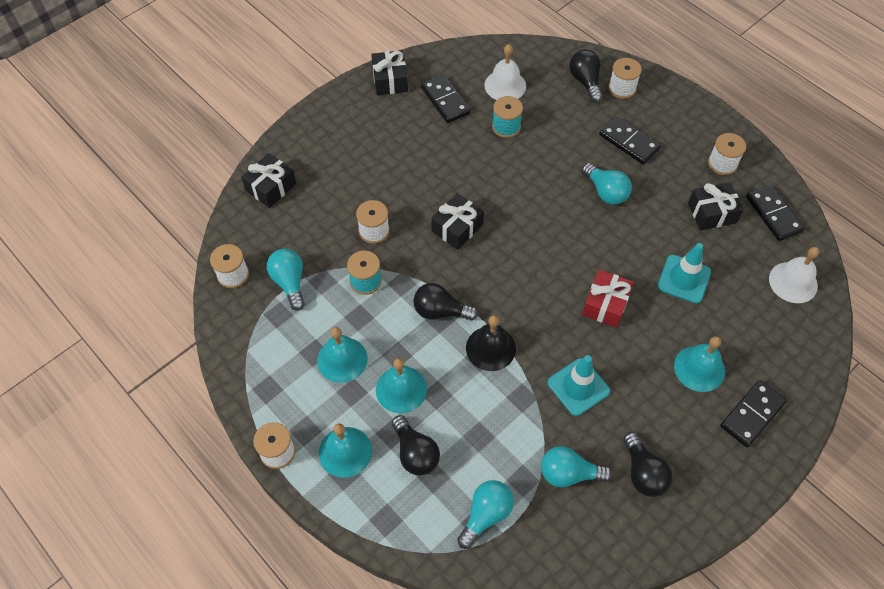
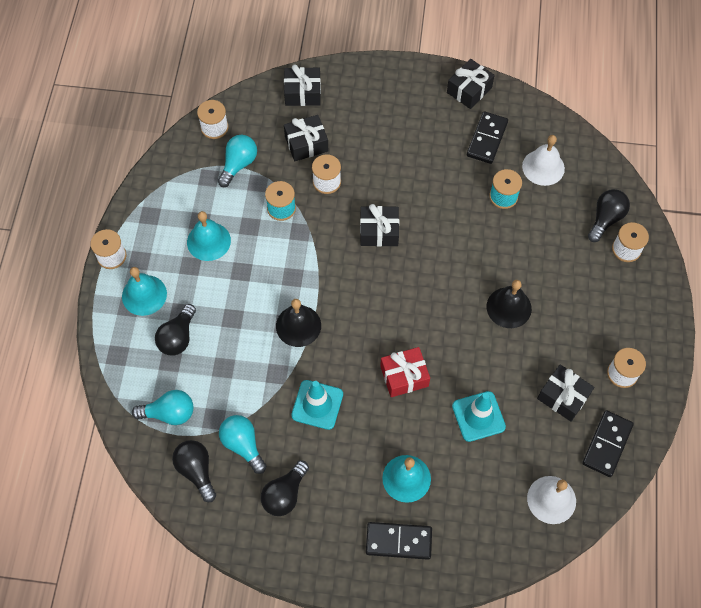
camera: 50 degrees right, 5 degrees up
turquoise bell [376,358,427,413] -> none
black light bulb [413,283,478,321] -> black light bulb moved to [172,440,216,502]
turquoise light bulb [582,163,632,205] -> black bell [487,280,532,328]
black domino [599,116,661,165] -> none
none -> black gift [284,115,328,161]

